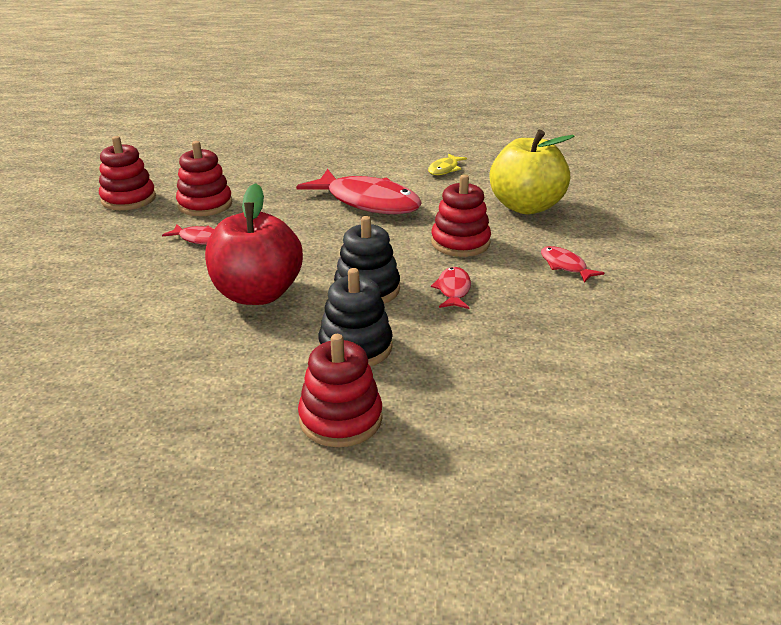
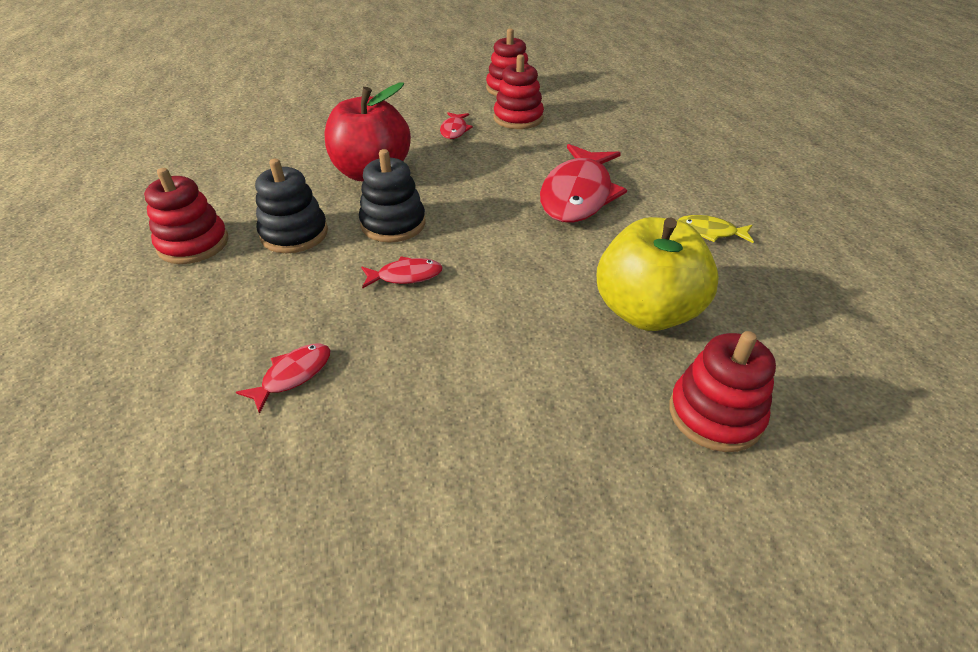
camera: 75 degrees right, 10 degrees up
red stacking toy [431,174,491,257] -> red stacking toy moved to [669,331,776,452]
red fish [541,246,604,283] -> red fish moved to [236,343,330,414]

